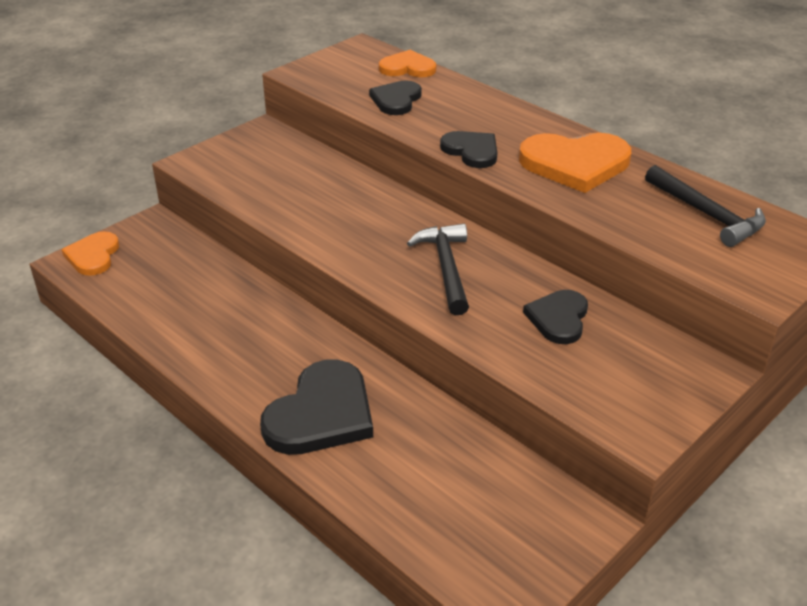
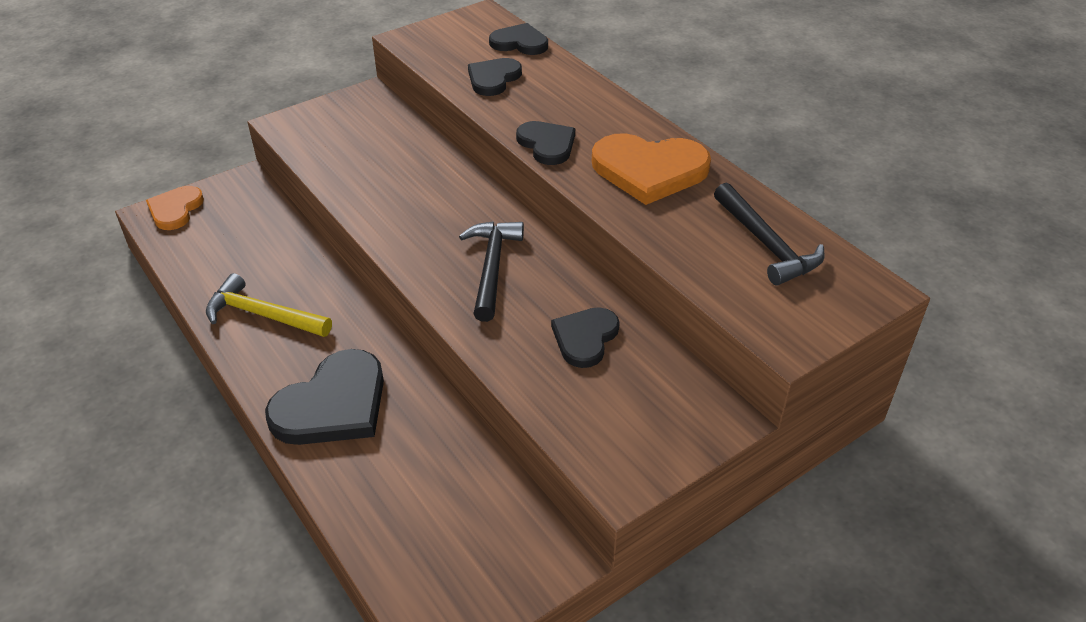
camera: 10 degrees right, 5 degrees up
orange heart [379,50,436,77] -> black heart [489,23,548,55]
none -> yellow hammer [206,273,332,337]

